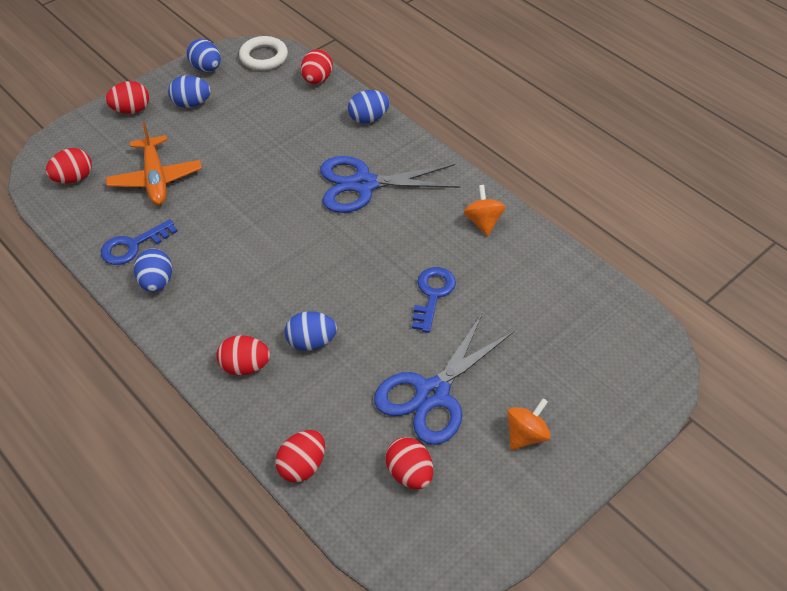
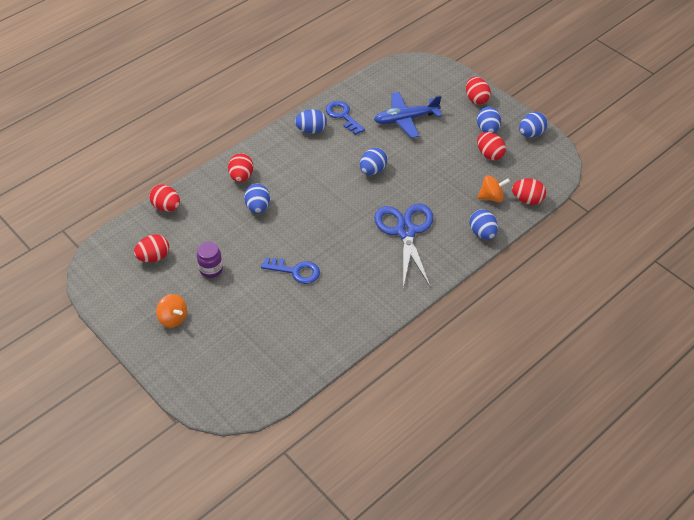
camera: 90 degrees right, 0 degrees up
red egg [46,148,92,184] -> red egg moved to [477,132,506,160]
orange plane [106,122,202,205] -> blue plane [374,92,442,138]
white ring [239,36,288,71] -> none
blue scissors [374,313,514,445] -> purple jar [197,242,223,278]
orange spinning top [464,185,505,236] -> orange spinning top moved to [477,175,510,202]
none -> blue egg [360,148,387,175]

